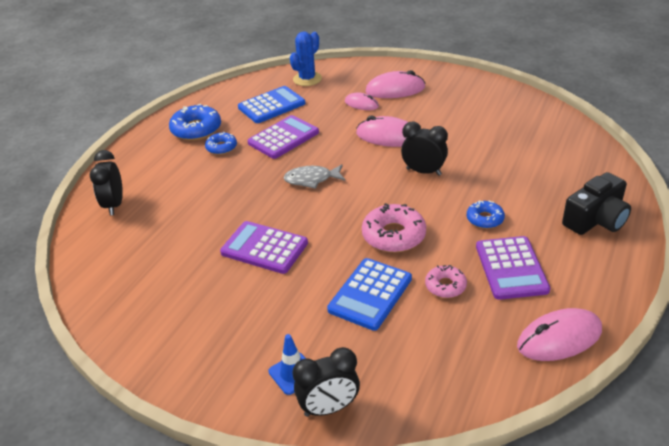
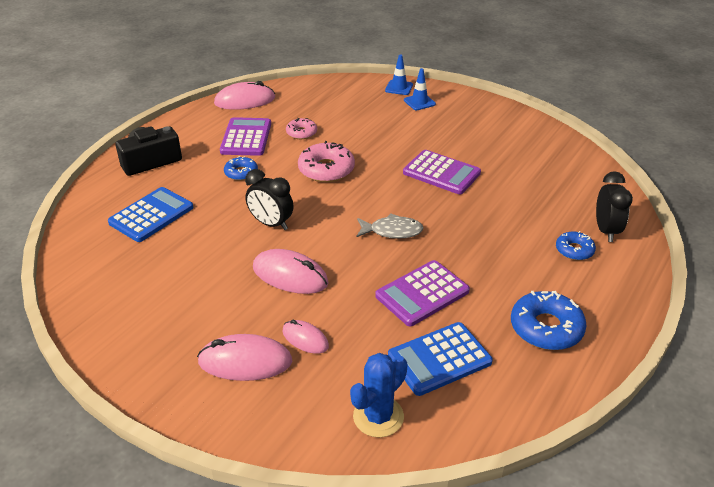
camera: 175 degrees left, 0 degrees up
blue donut [205,132,237,155] -> blue donut moved to [556,231,596,260]
black clock [292,347,360,417] -> blue traffic cone [385,55,413,95]
blue calculator [327,258,412,331] -> blue calculator moved to [108,187,193,242]

